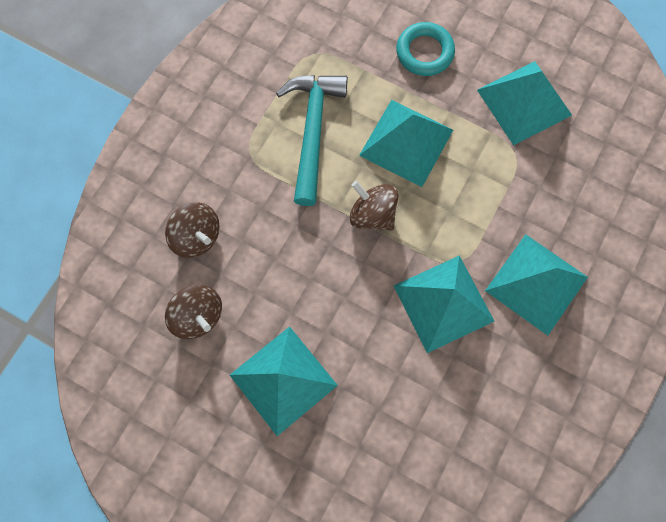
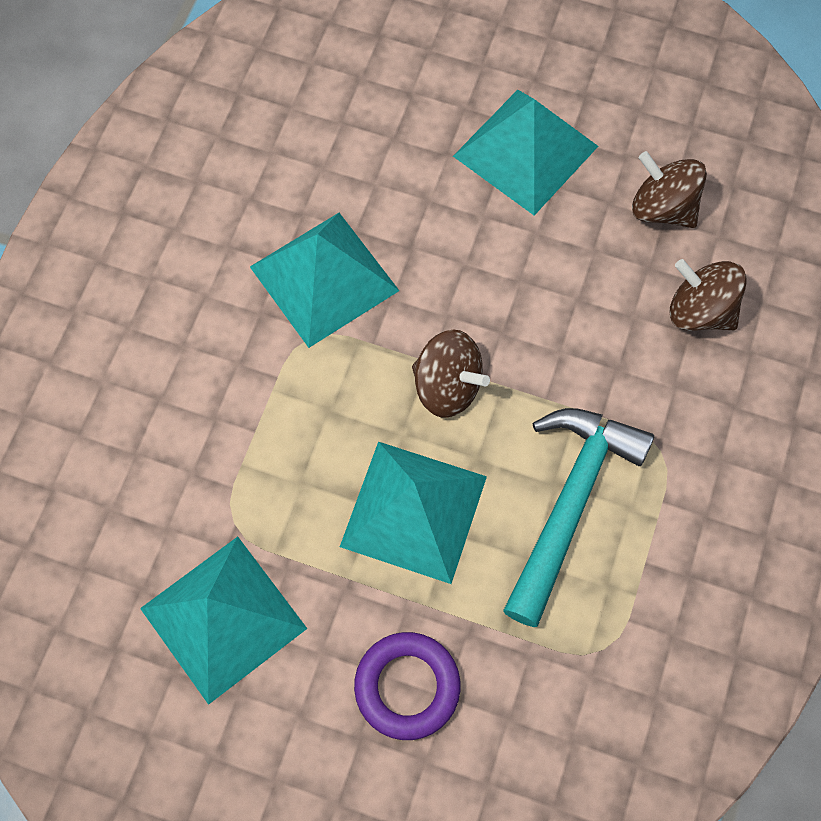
camera: 170 degrees right, 5 degrees down
turquoise hammer [276,75,348,206] -> turquoise hammer turned 150 degrees counterclockwise [503,408,654,627]
turquoise ring [396,22,455,76] -> purple ring [354,632,460,740]
turquoise pyramid [485,234,588,336] -> none

